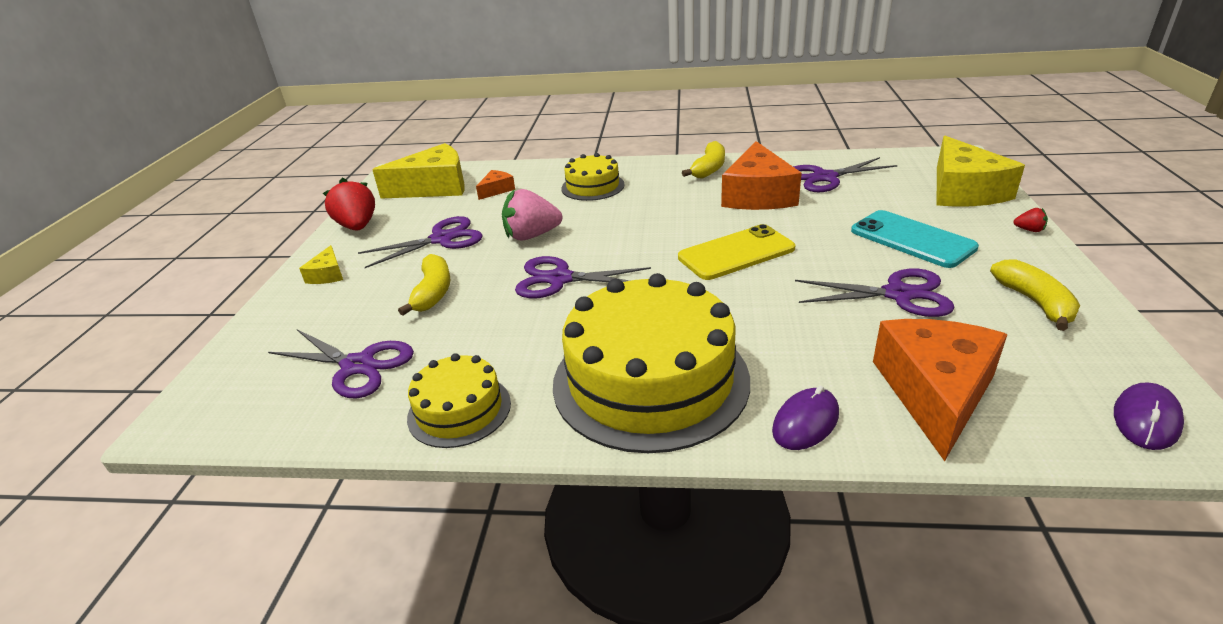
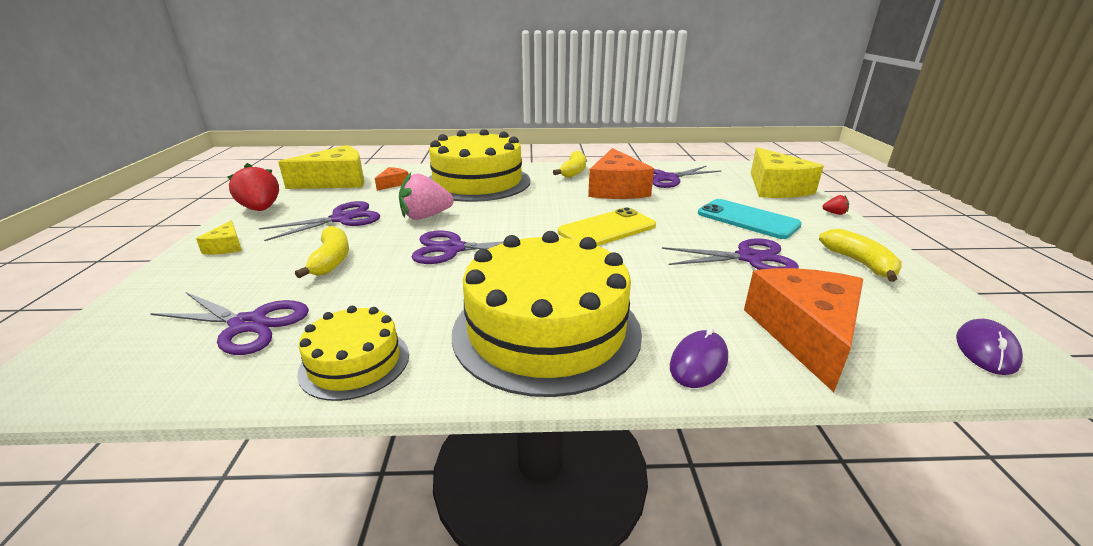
camera: 10 degrees left, 5 degrees down
yellow cake [561,153,625,201] -> yellow cake [428,129,530,202], size x1.95

